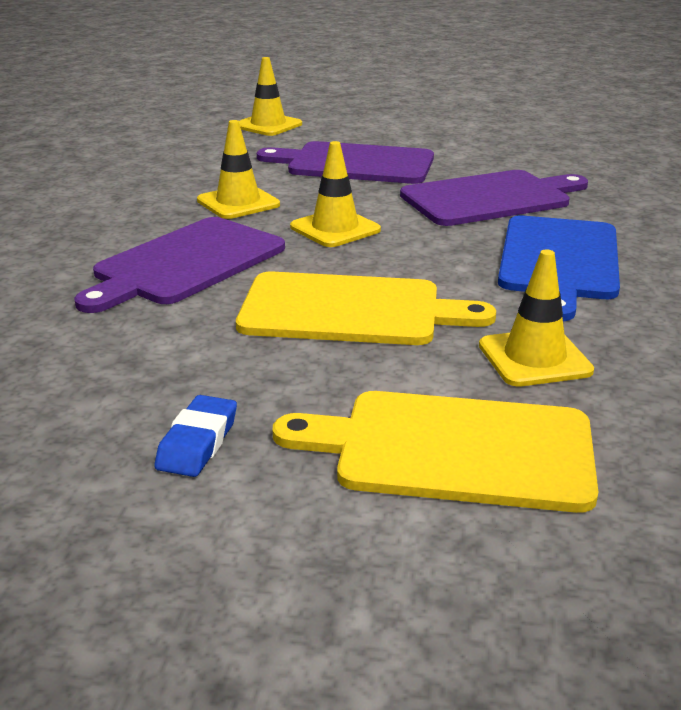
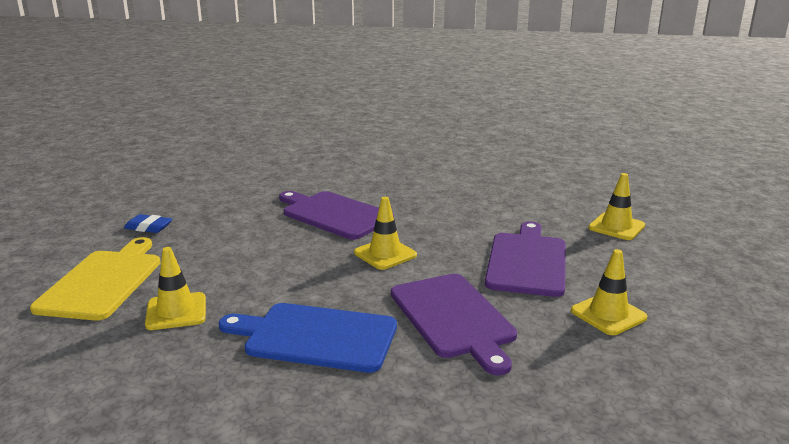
camera: 90 degrees right, 5 degrees down
yellow traffic cone [197,120,280,219] -> yellow traffic cone moved to [571,249,647,335]
yellow cutting board [236,272,496,345] -> none

